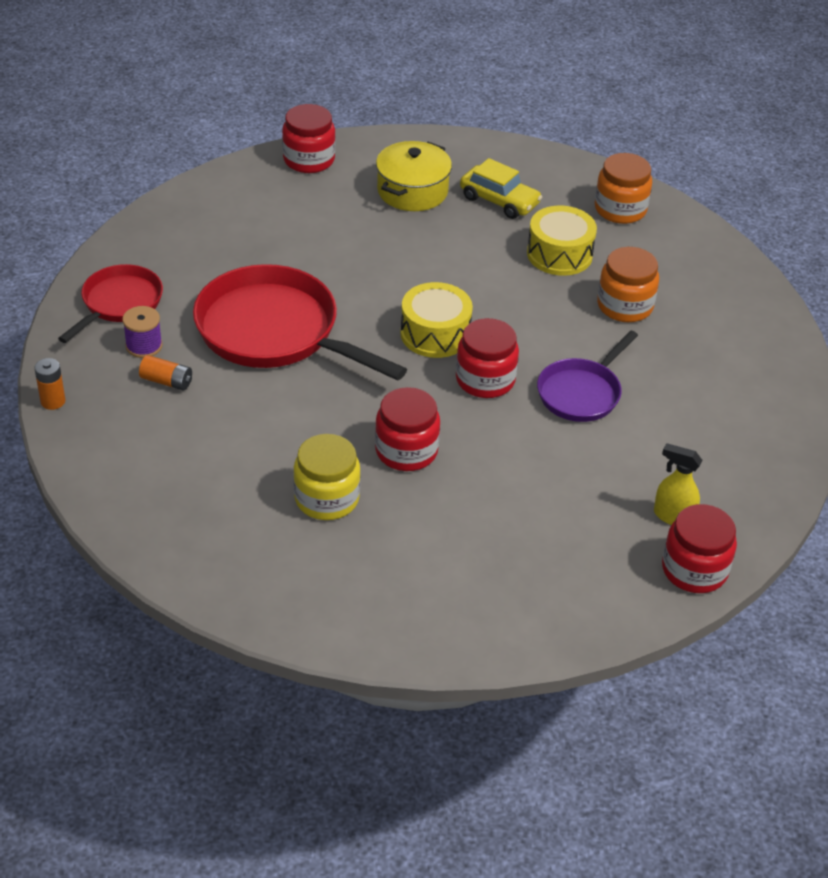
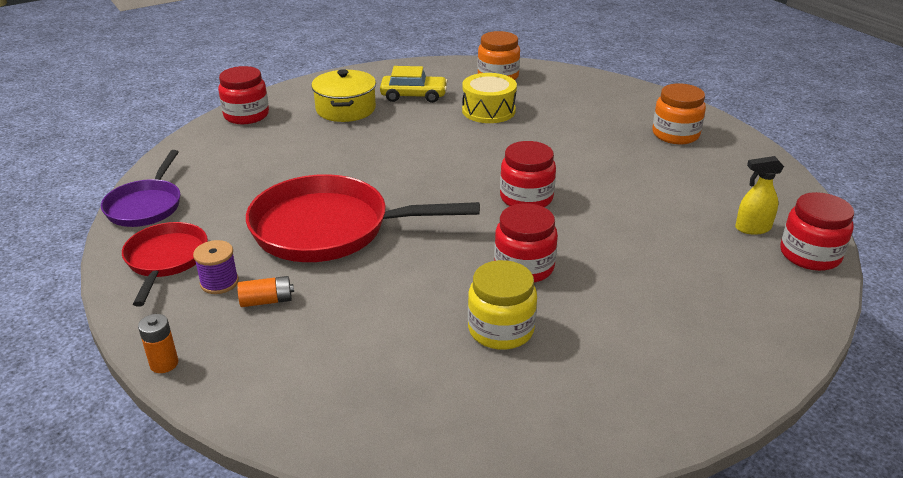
camera: 30 degrees left, 10 degrees down
yellow drum [401,282,473,358] -> none
purple pan [537,331,638,422] -> purple pan moved to [101,150,180,227]
orange jar [597,247,659,322] -> orange jar moved to [653,84,706,144]

